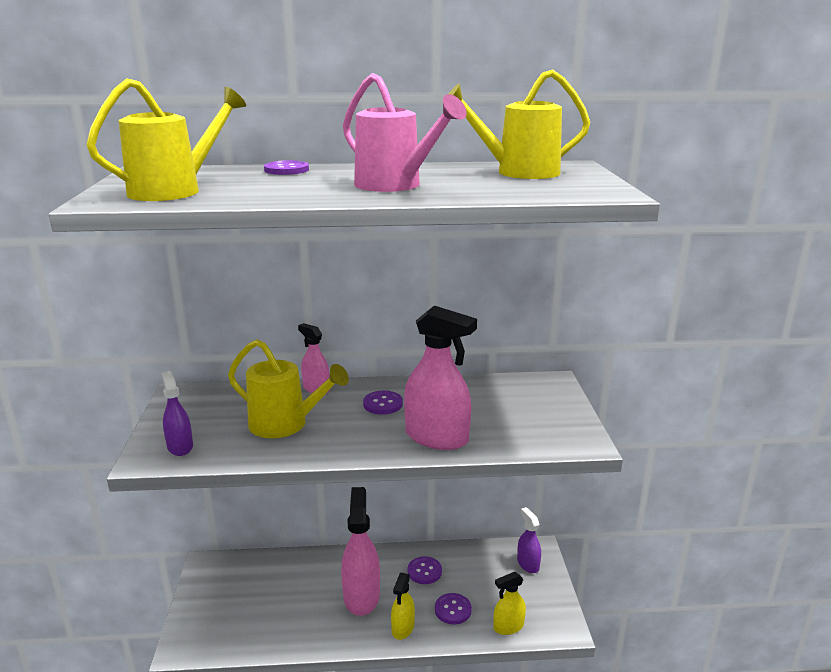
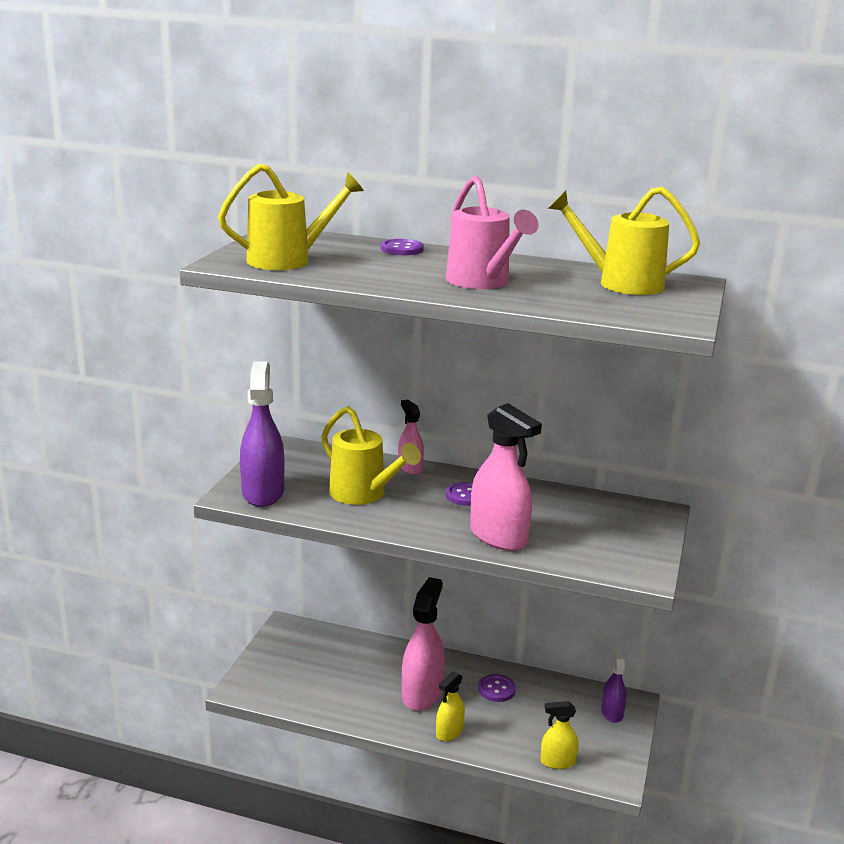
camera: 20 degrees right, 0 degrees up
purple spray bottle [161,371,193,456] -> purple spray bottle [240,362,284,507], size x1.80
purple button [435,593,472,624] -> none

